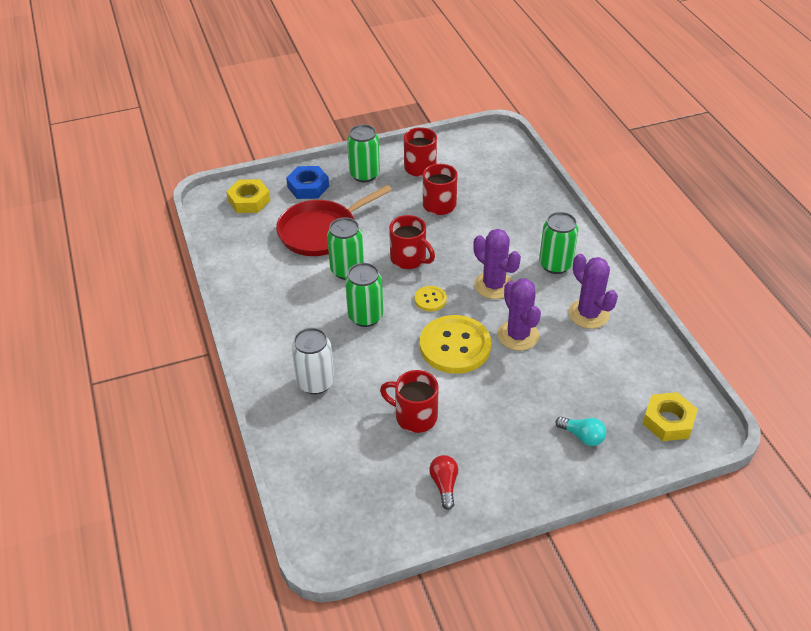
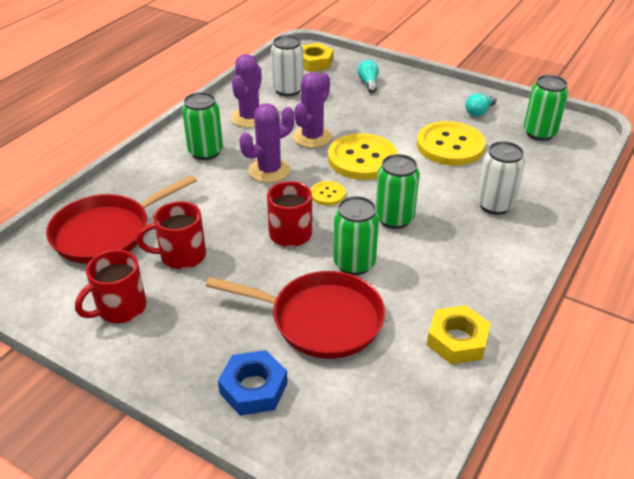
camera: 130 degrees left, 5 degrees down
yellow nut [226,179,271,213] -> yellow nut moved to [427,305,491,364]
green can [347,124,380,182] -> green can moved to [524,75,568,141]
red mug [380,370,439,433] -> yellow button [417,121,486,166]
red light bulb [429,455,458,510] -> turquoise light bulb [465,93,497,116]
purple cactus [473,229,521,299] -> purple cactus turned 45 degrees clockwise [239,103,294,183]
none -> red pan [46,175,197,264]
none -> white can [271,35,304,96]

